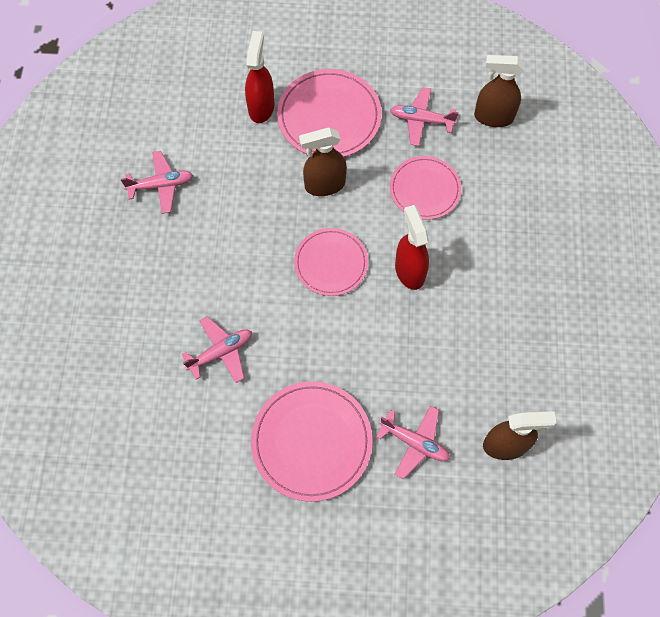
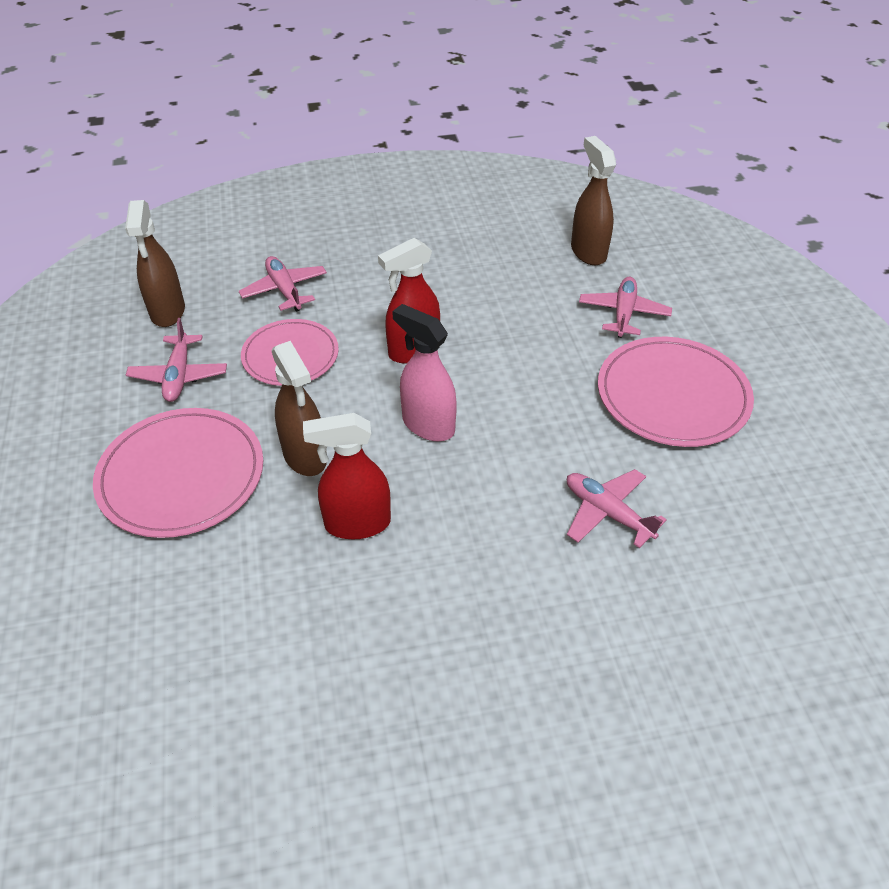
camera: 105 degrees left, 20 degrees down
pink plane [121,151,193,214] -> pink plane moved to [239,256,327,312]
red spray bottle [245,31,274,123] -> red spray bottle moved to [303,413,391,539]
pink plate [294,228,368,296] -> pink spray bottle [392,304,457,441]

